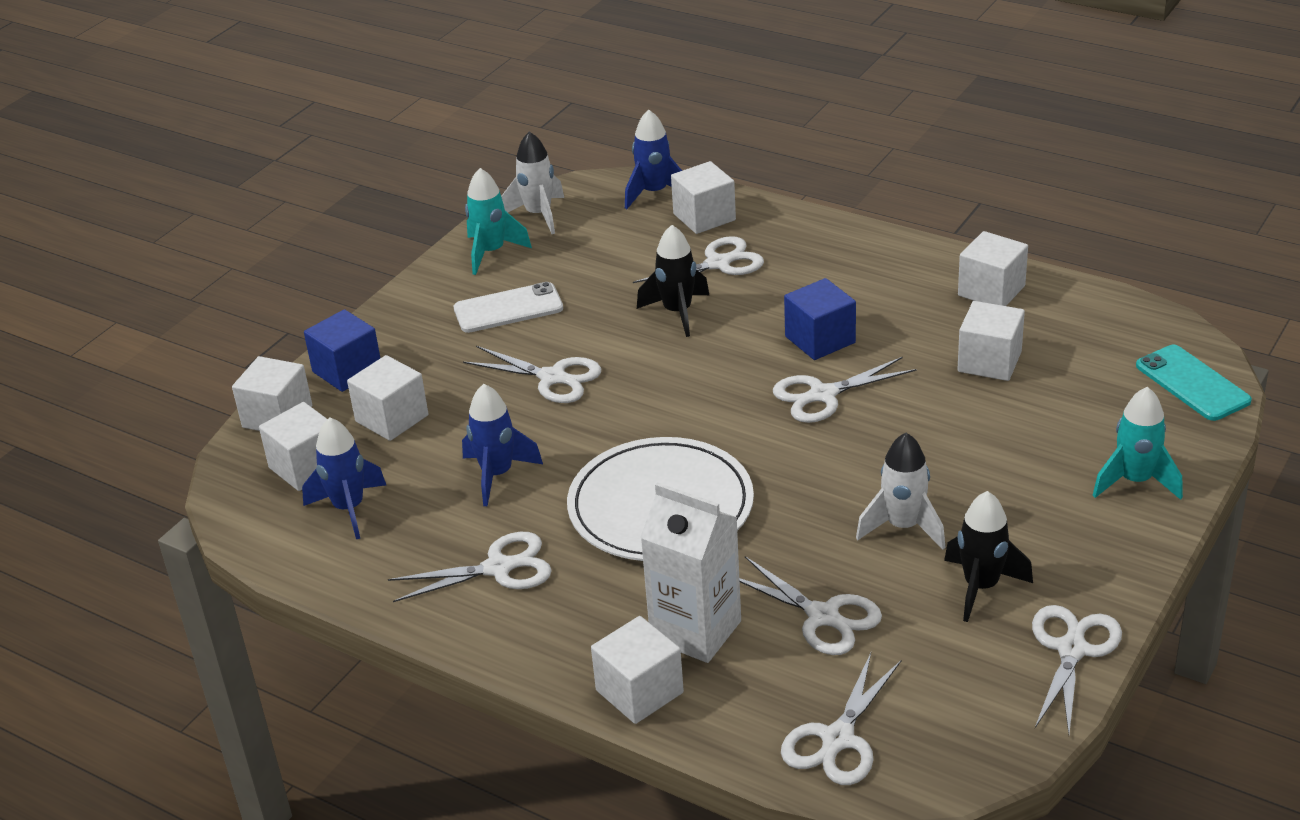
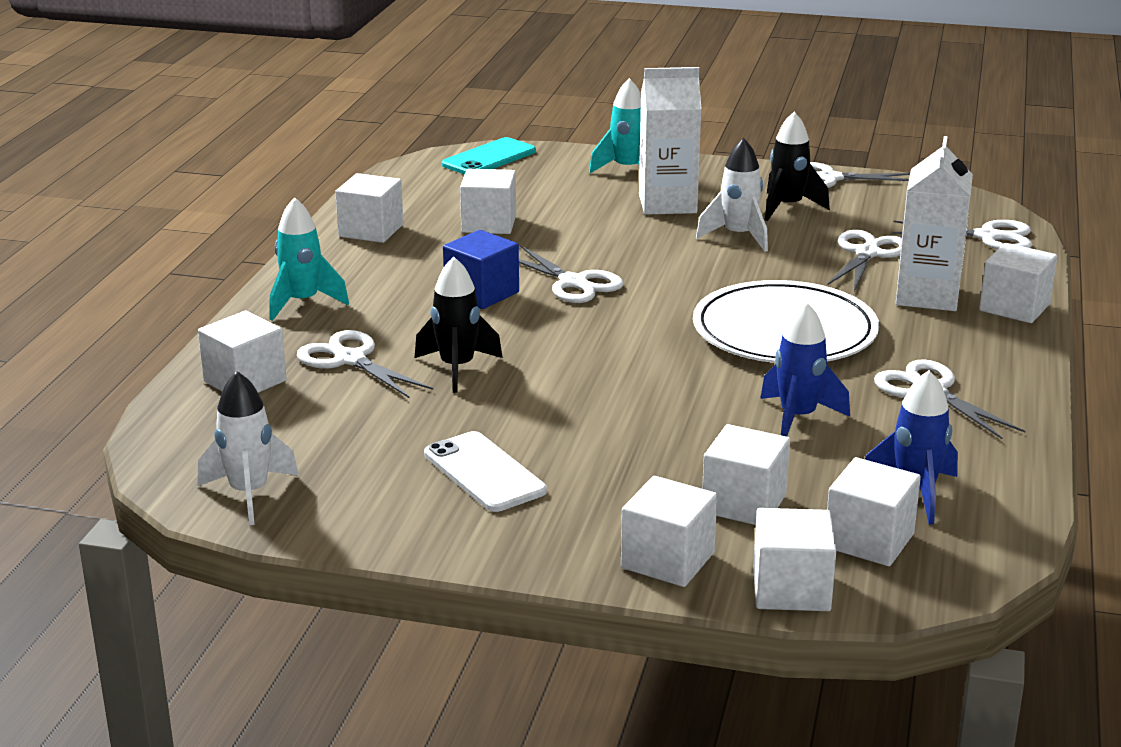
camera: 110 degrees left, 10 degrees down
blue cube [304,309,380,392] -> white cube [621,476,717,587]
white scissors [463,346,601,403] -> none
turquoise rocket [465,168,532,275] -> turquoise rocket moved to [269,197,349,321]
blue rocket [625,110,682,209] -> none
none -> white carton [639,67,702,215]

